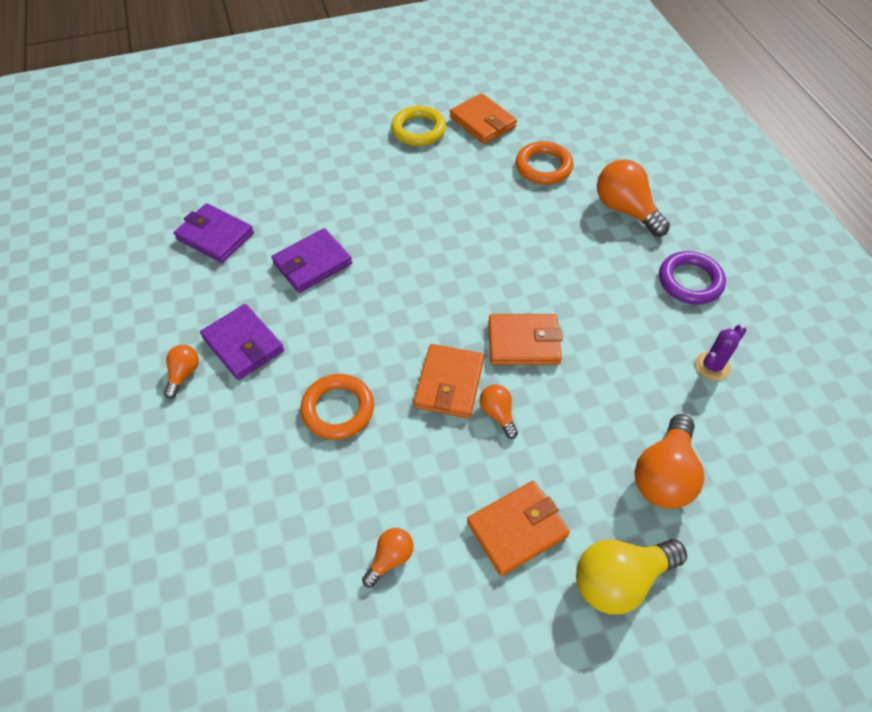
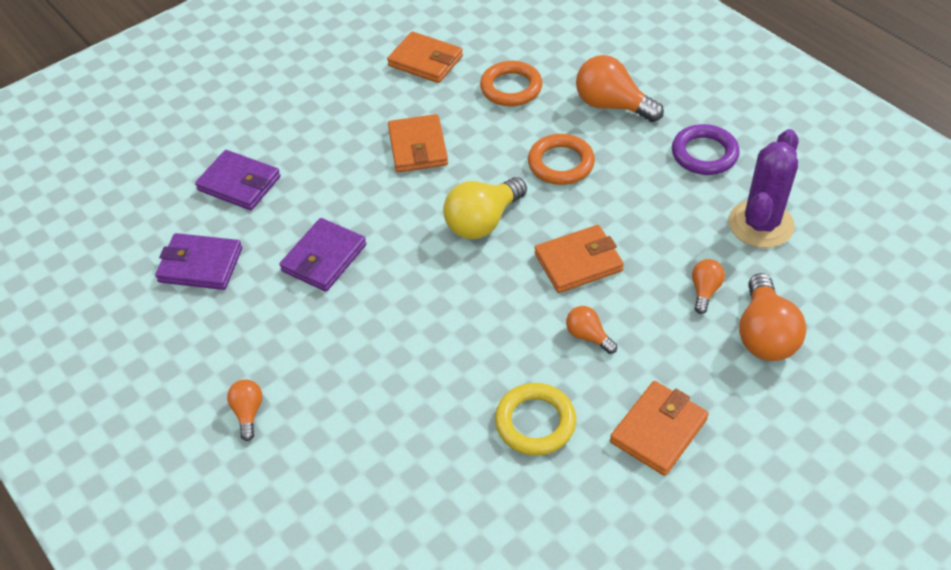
camera: 20 degrees left, 5 degrees down
purple wallet [200,304,284,380] -> purple wallet moved to [195,150,281,210]
orange ring [300,374,374,440] -> orange ring moved to [528,134,595,185]
orange light bulb [362,528,413,587] -> orange light bulb moved to [692,259,725,314]
yellow ring [391,106,446,146] -> yellow ring moved to [495,383,576,455]
orange wallet [414,344,484,418] -> orange wallet moved to [388,114,448,173]
yellow light bulb [576,539,687,614] -> yellow light bulb moved to [443,177,527,239]
purple cactus [695,324,746,381] -> purple cactus [728,129,799,248], size x1.84

